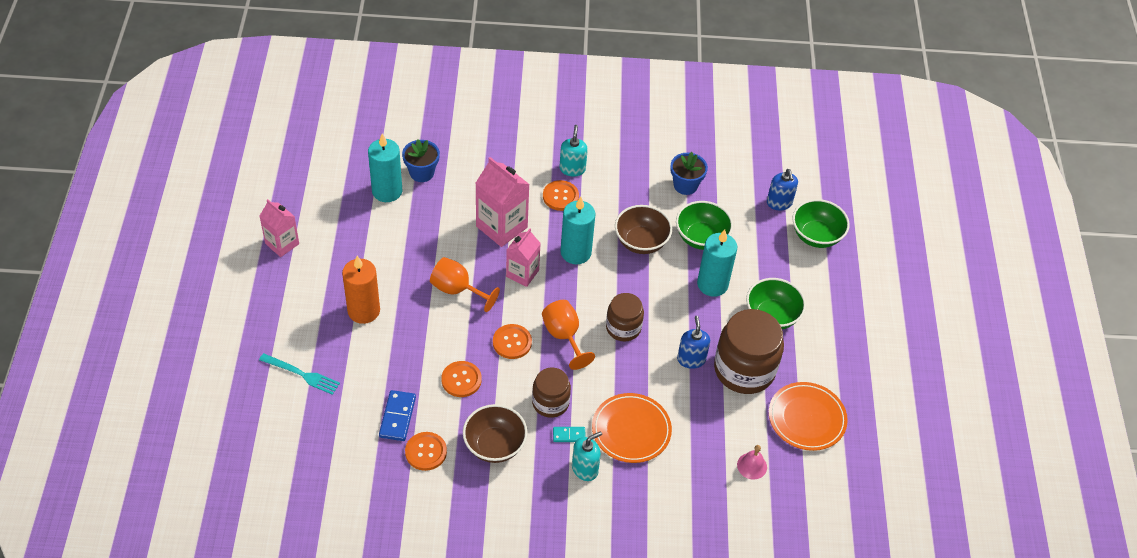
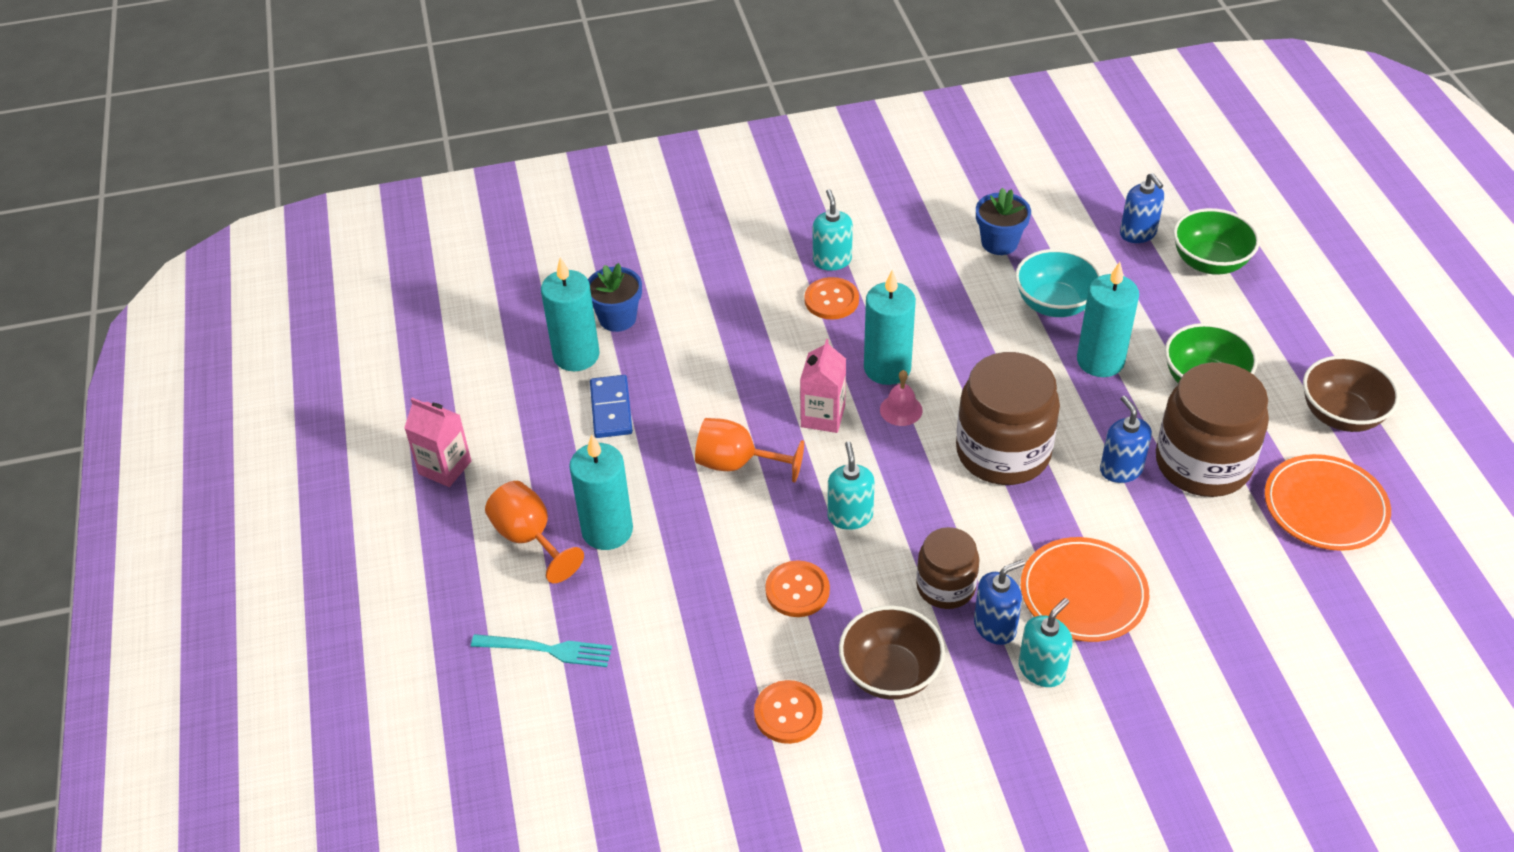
camera: 10 degrees left, 5 degrees down
orange candle [342,256,380,324] -> turquoise candle [569,434,633,550]
blue domino [379,390,416,441] -> blue domino moved to [590,375,633,438]
pink carton [476,157,530,247] -> none
orange button [493,324,532,359] -> turquoise soap dispenser [828,441,875,530]
orange goblet [542,300,595,370] -> orange goblet moved to [485,481,584,583]
turquoise domino [553,427,586,442] -> blue soap dispenser [974,560,1025,645]
brown jar [606,293,644,341] -> brown jar [956,352,1060,485], size x1.71
brown bowl [615,205,672,254] -> brown bowl moved to [1303,356,1400,432]
green bowl [676,201,733,250] -> turquoise bowl [1015,249,1102,317]
pink bell [737,445,767,480] -> pink bell moved to [880,370,923,426]

